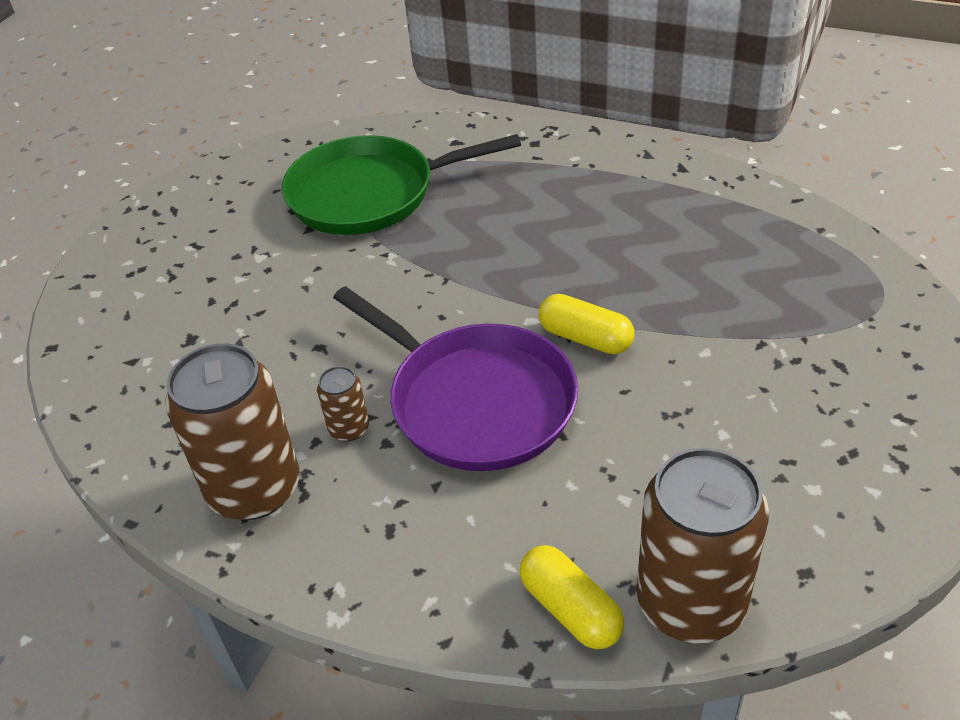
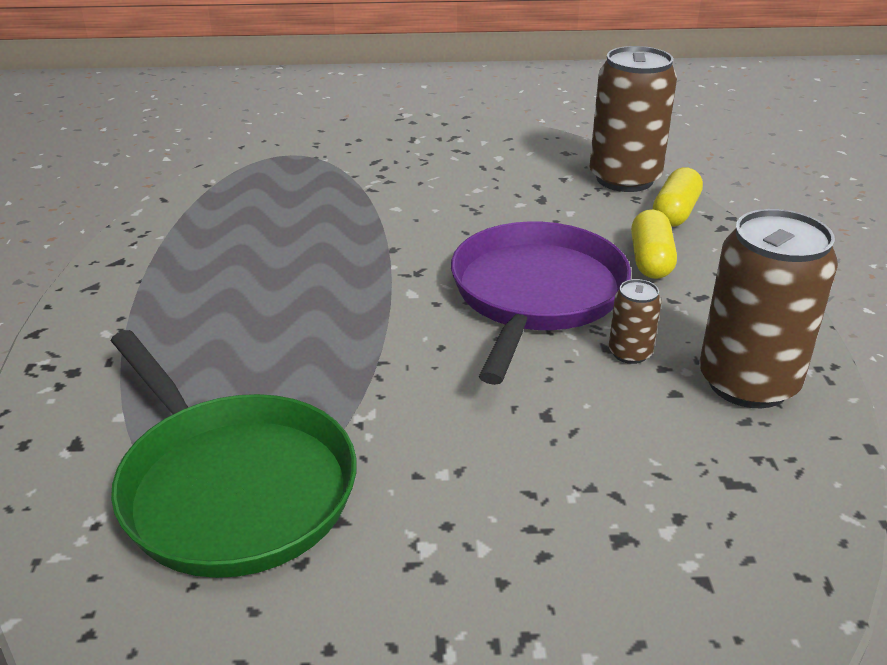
camera: 120 degrees left, 10 degrees down
yellow capsule [539,294,634,354] -> yellow capsule moved to [631,209,677,279]

